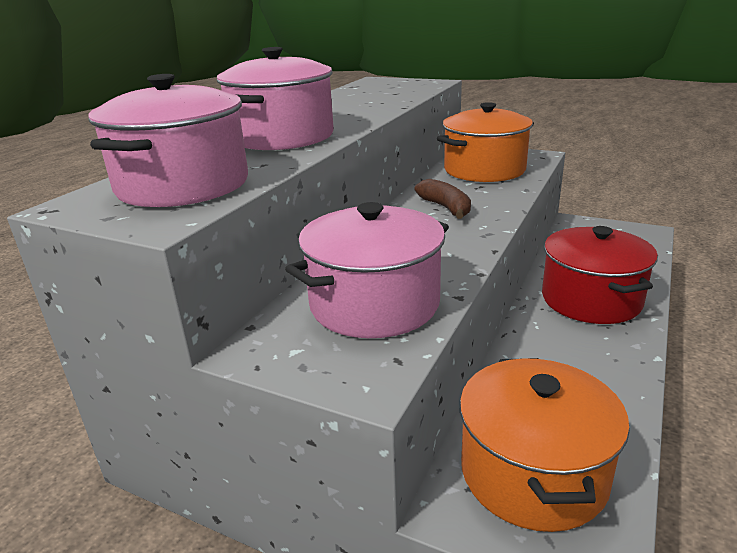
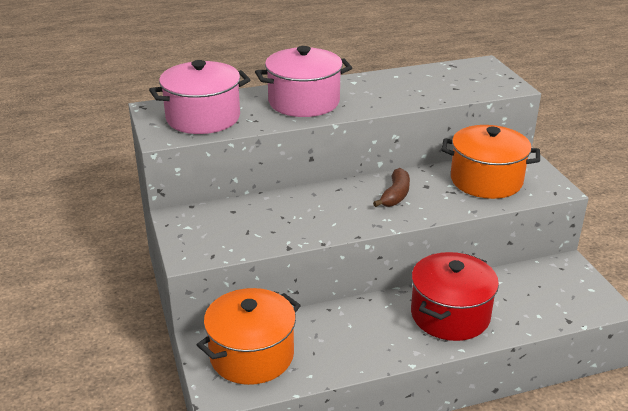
camera: 45 degrees right, 5 degrees up
pink pot [285,202,449,338] -> none

